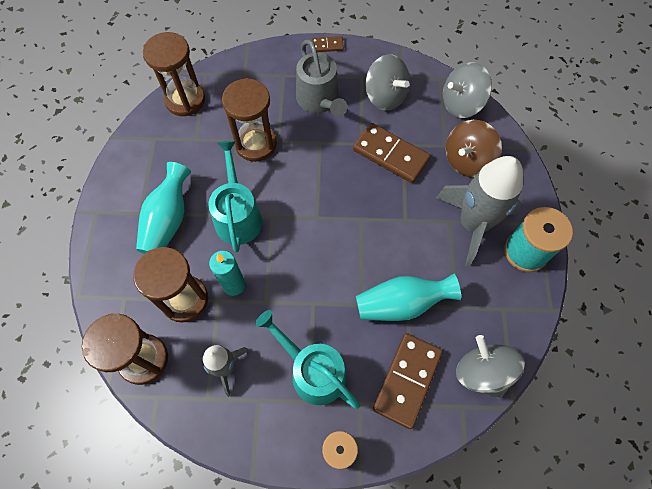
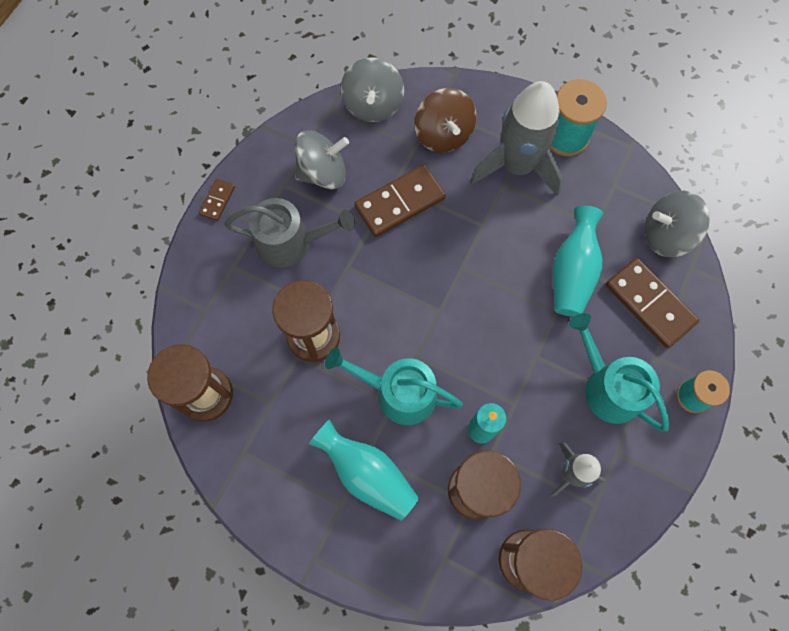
camera: 65 degrees left, 5 degrees up
turquoise watering can [255,310,360,409] -> turquoise watering can turned 75 degrees clockwise [569,313,669,431]

